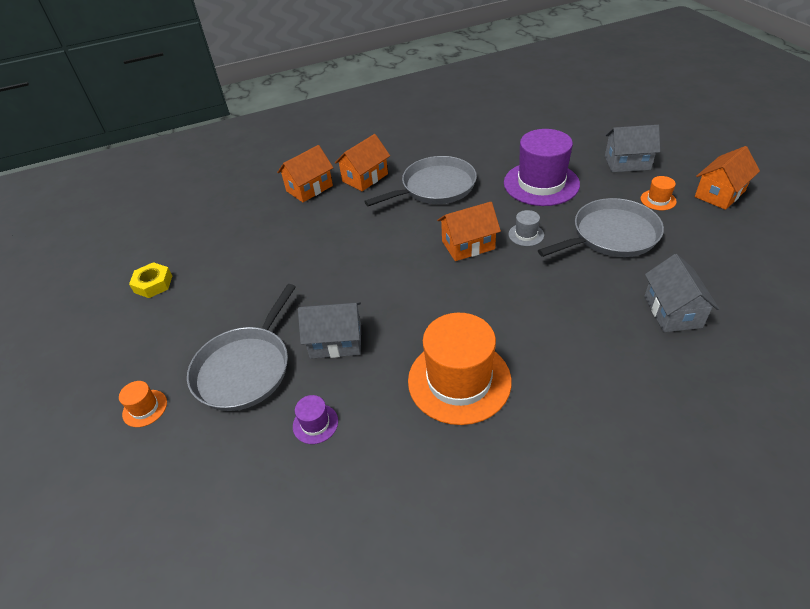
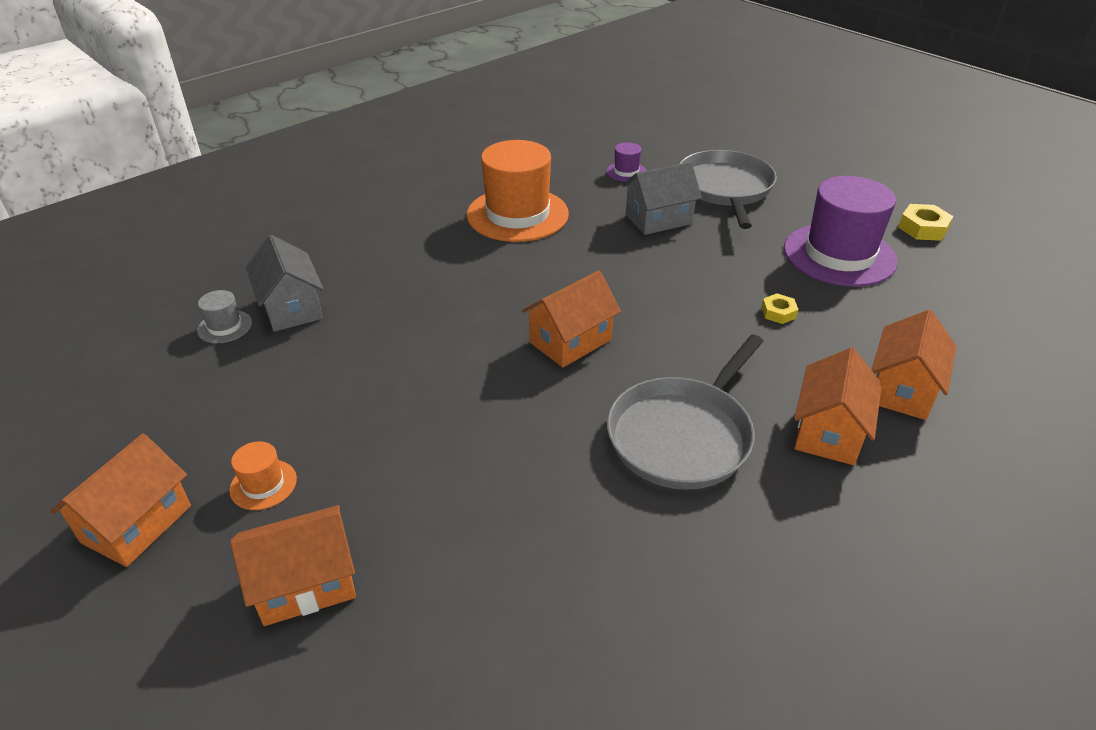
camera: 155 degrees right, 5 degrees down
orange hat [119,381,167,427] -> none
purple hat [504,129,580,206] -> purple hat moved to [784,176,898,287]
grey hat [509,210,544,246] -> grey hat moved to [197,290,252,343]
grey pan [538,198,664,257] -> none
grey house [605,125,660,172] -> orange house [230,505,356,626]
none -> yellow nut [761,293,799,324]

